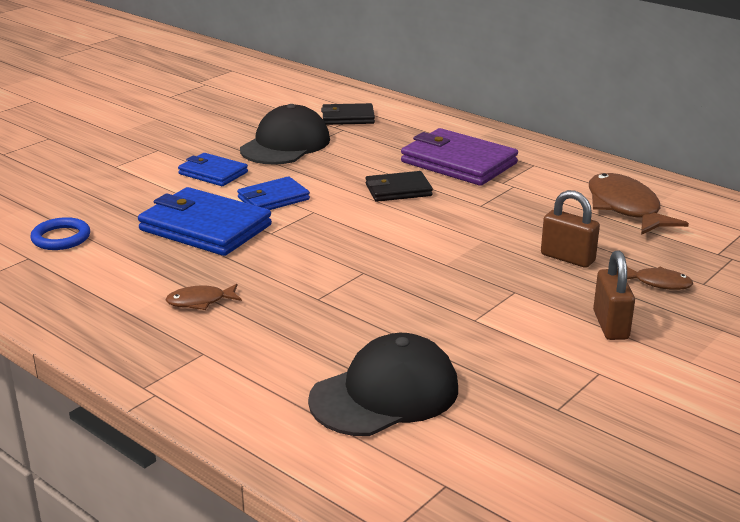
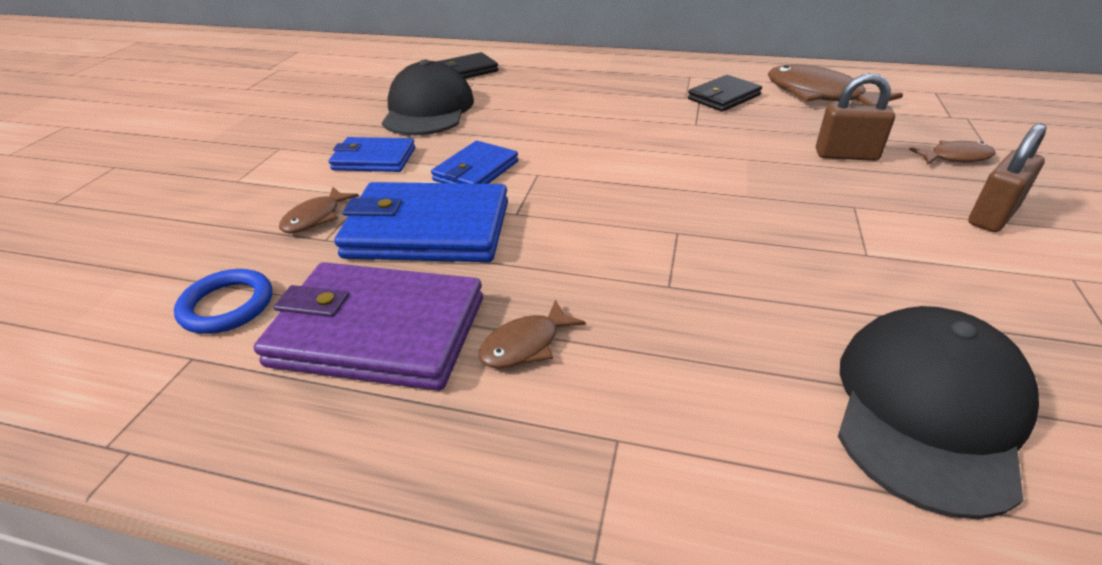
camera: 25 degrees left, 10 degrees up
black wallet [366,171,433,202] -> black wallet moved to [688,75,762,112]
purple wallet [401,128,518,186] -> purple wallet moved to [254,262,483,391]
brown padlock [593,250,635,340] -> brown padlock turned 75 degrees clockwise [968,123,1047,232]
none -> brown fish [279,187,359,233]

